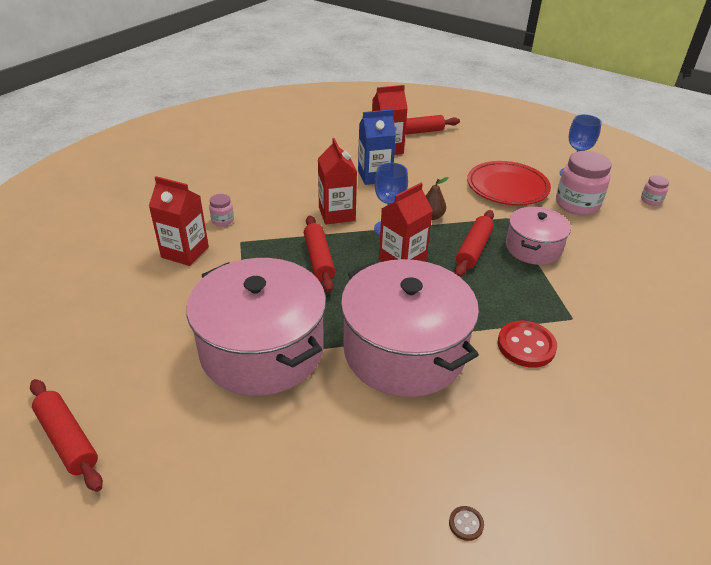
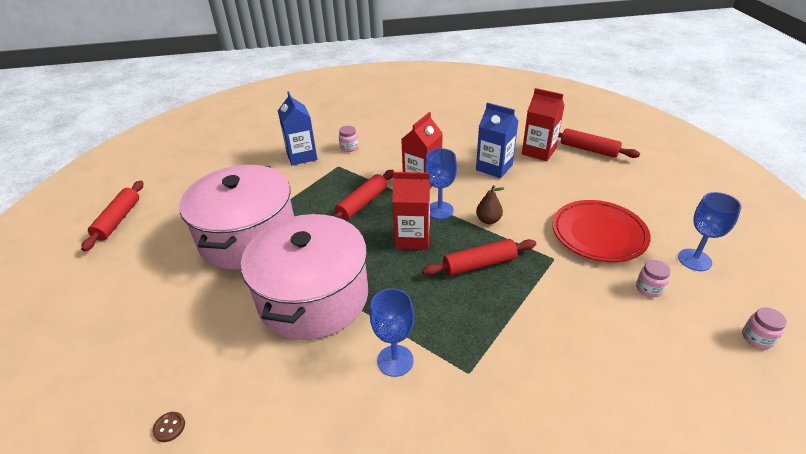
camera: 50 degrees right, 0 degrees up
red carton [149,176,209,266] -> blue carton [278,91,317,165]
red button [498,321,557,368] -> blue goblet [370,288,415,377]
pink pot [506,207,571,265] -> none
pink jar [556,151,612,215] -> pink jar [636,260,671,297], size x0.48

